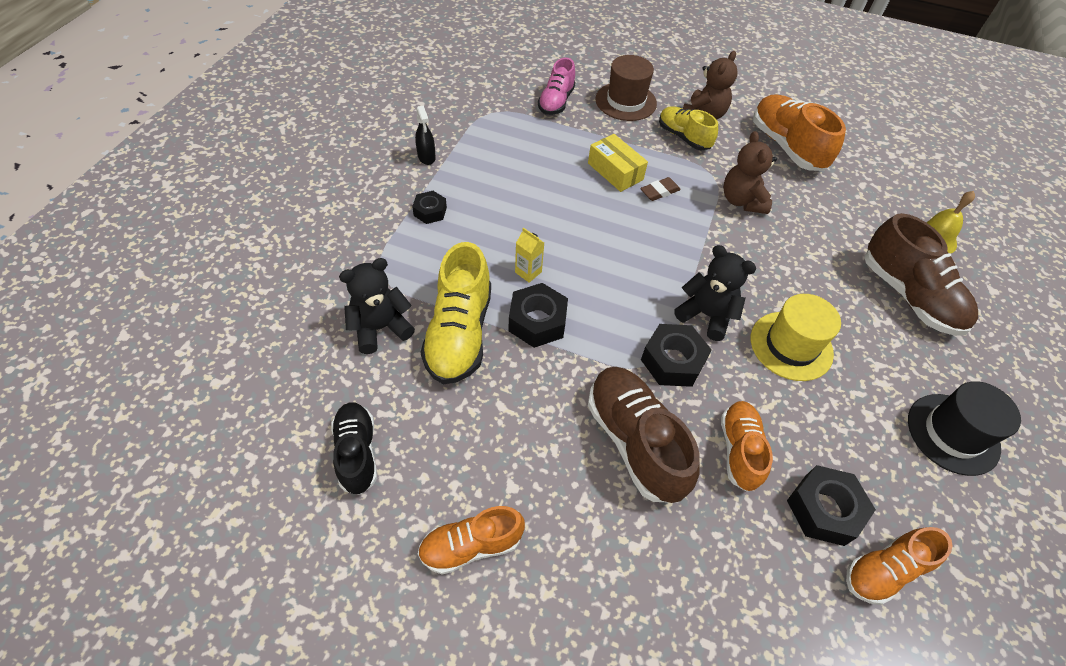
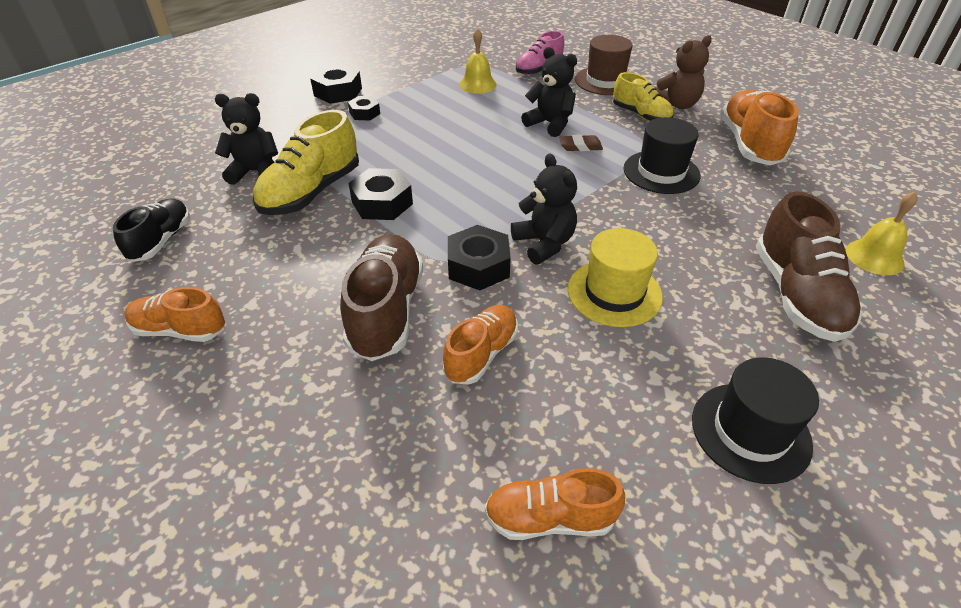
camera: 30 degrees right, 10 degrees down
black spray bottle [415,105,436,165] -> none
yellow carton [515,228,544,283] -> none
yellow box [588,134,648,192] -> black teddy bear [521,47,577,137]
yellow shoe [659,106,718,150] -> yellow shoe turned 150 degrees clockwise [613,72,674,121]
brown teddy bear [723,131,777,214] -> black hat [623,117,700,194]
black nut [787,465,876,546] -> black nut moved to [310,64,362,104]
none -> yellow bell [459,28,497,94]

